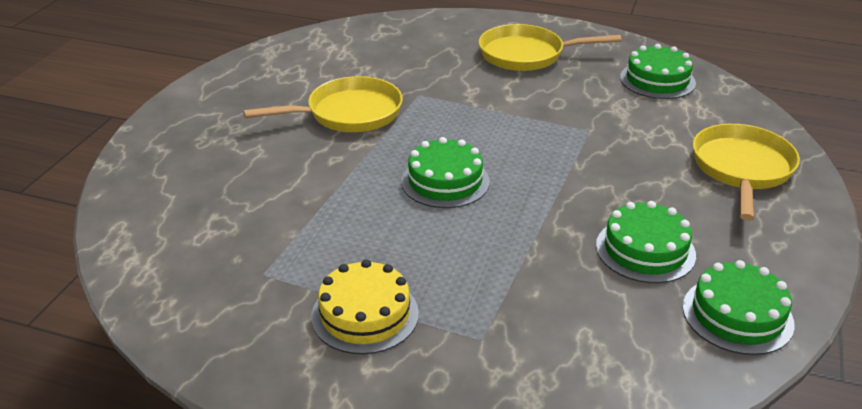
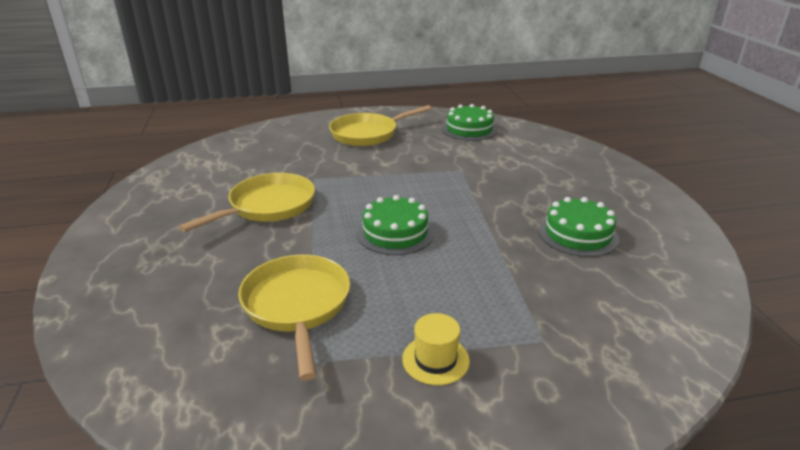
camera: 30 degrees left, 5 degrees down
yellow cake [311,259,419,354] -> yellow hat [402,313,470,385]
green cake [683,260,795,355] -> none
yellow pan [693,124,800,221] -> yellow pan moved to [238,255,350,381]

